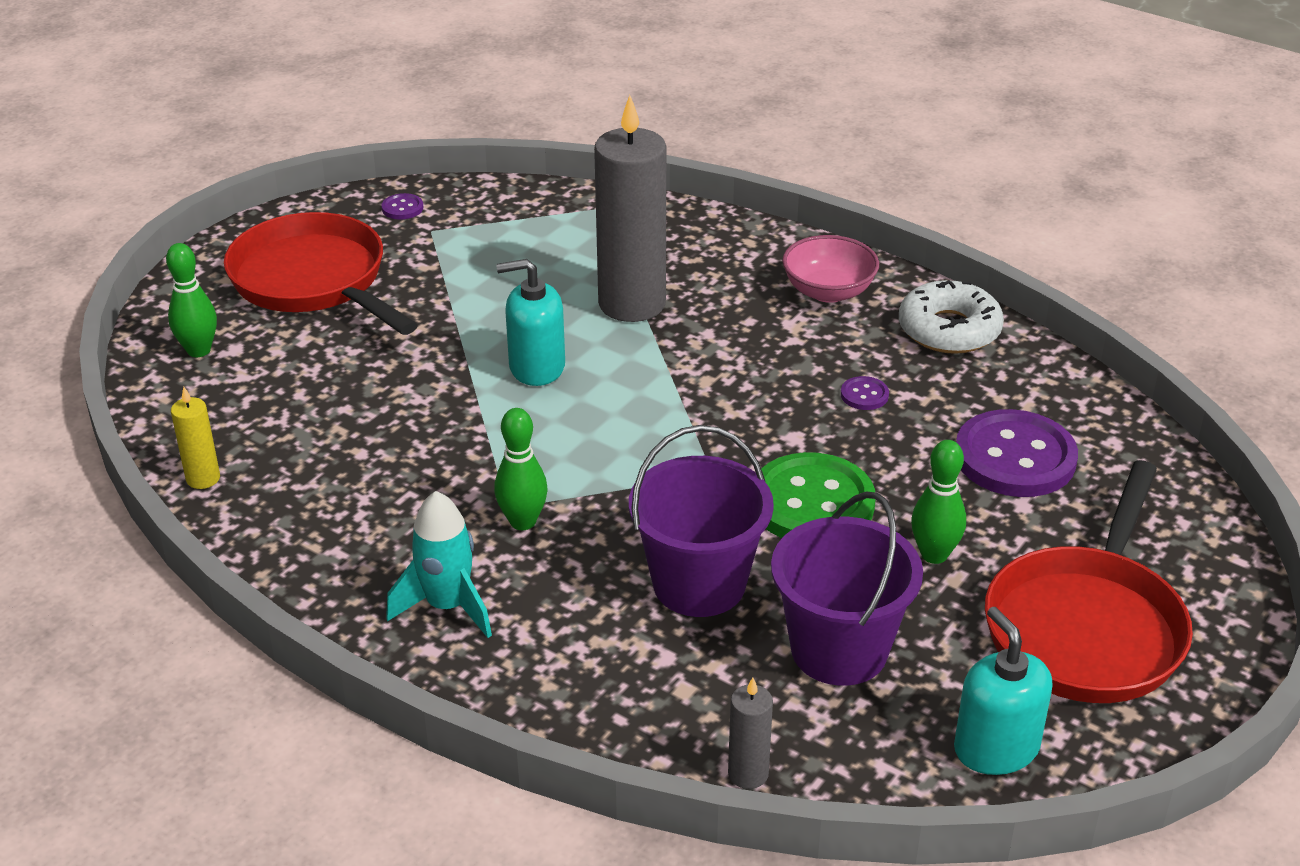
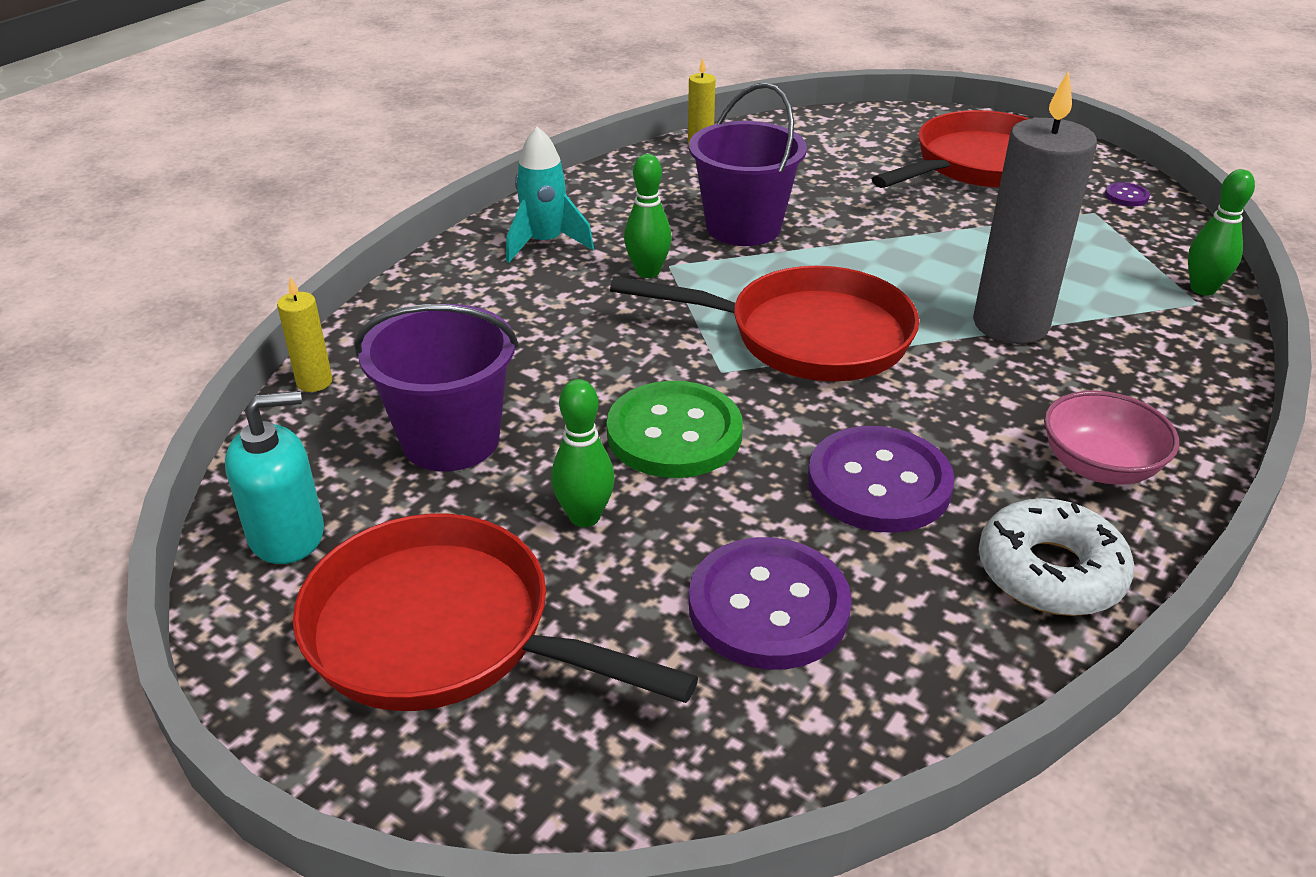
camera: 90 degrees right, 0 degrees up
green bowling pin [166,243,217,357] -> green bowling pin moved to [1188,169,1255,295]
turquoise soap dispenser [496,259,565,386] -> none
purple bucket [629,425,774,617] -> purple bucket moved to [689,83,807,246]
grey candle [728,678,773,789] -> yellow candle [277,276,332,392]
purple button [841,376,889,410] -> purple button [808,426,955,533], size x2.39
none -> red pan [610,266,919,381]

